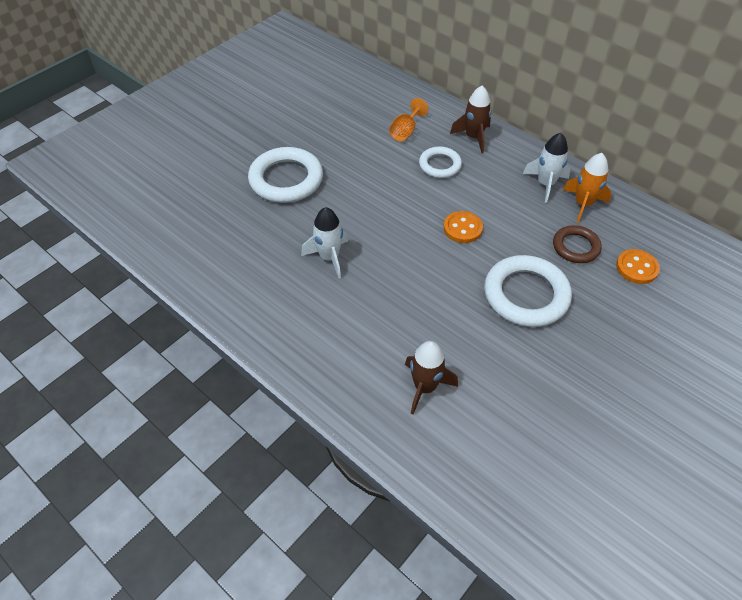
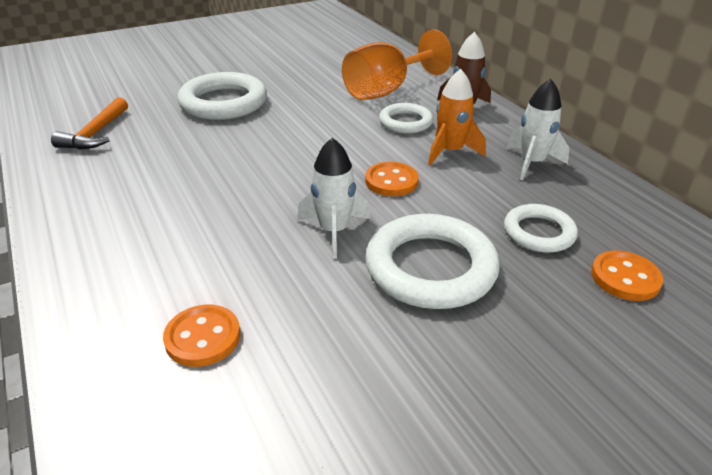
camera: 20 degrees right, 15 degrees down
white rocket [301,207,348,278] -> white rocket moved to [297,137,370,259]
orange goblet [389,98,428,142] -> orange goblet [342,29,452,100], size x1.89
brown rocket [405,341,458,415] -> orange button [163,305,240,367]
brown ring [553,225,602,263] -> white ring [504,204,578,253]
orange rocket [563,153,612,223] -> orange rocket moved to [428,69,486,165]
none -> orange hammer [51,97,128,150]

